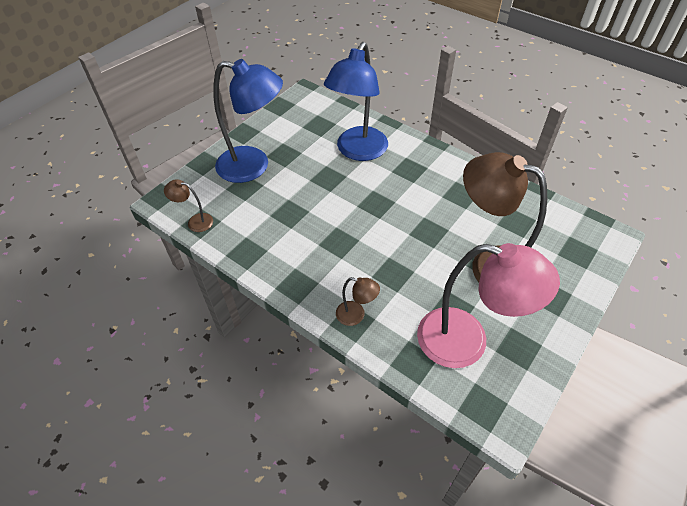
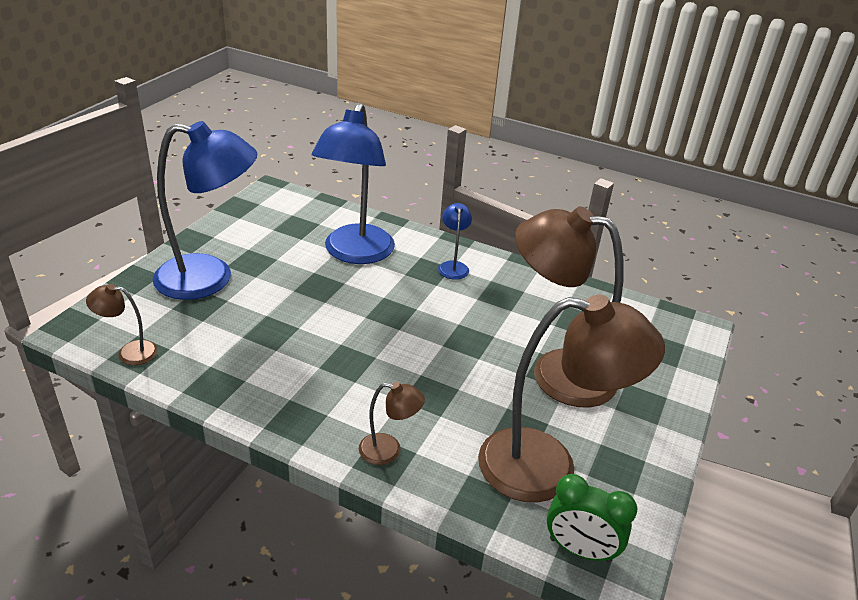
camera: 15 degrees left, 15 degrees down
pink lamp [417,243,560,368] -> brown lamp [478,294,665,503]
none -> blue lamp [438,203,472,280]
none -> green clock [547,474,637,563]

